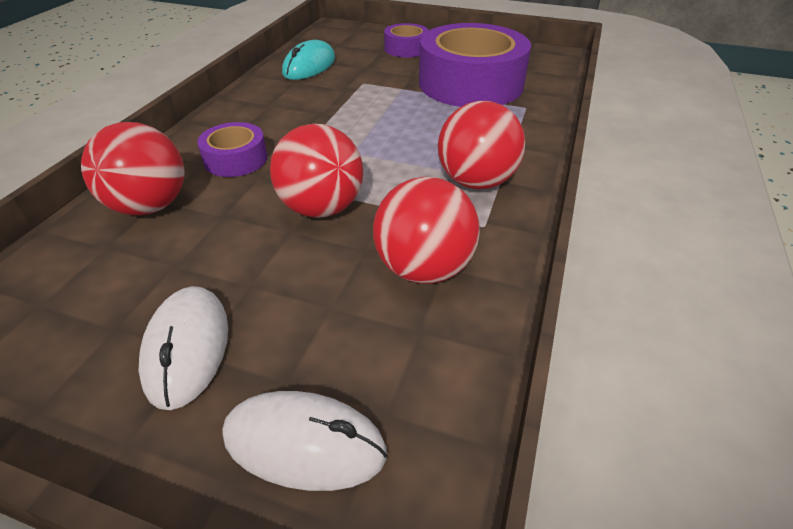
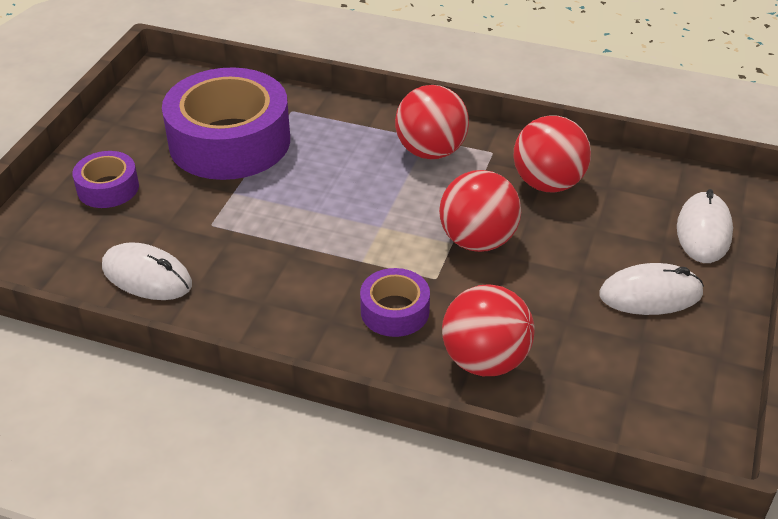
camera: 90 degrees left, 0 degrees up
turquoise mouse [282,40,335,80] -> white mouse [102,242,192,300]

